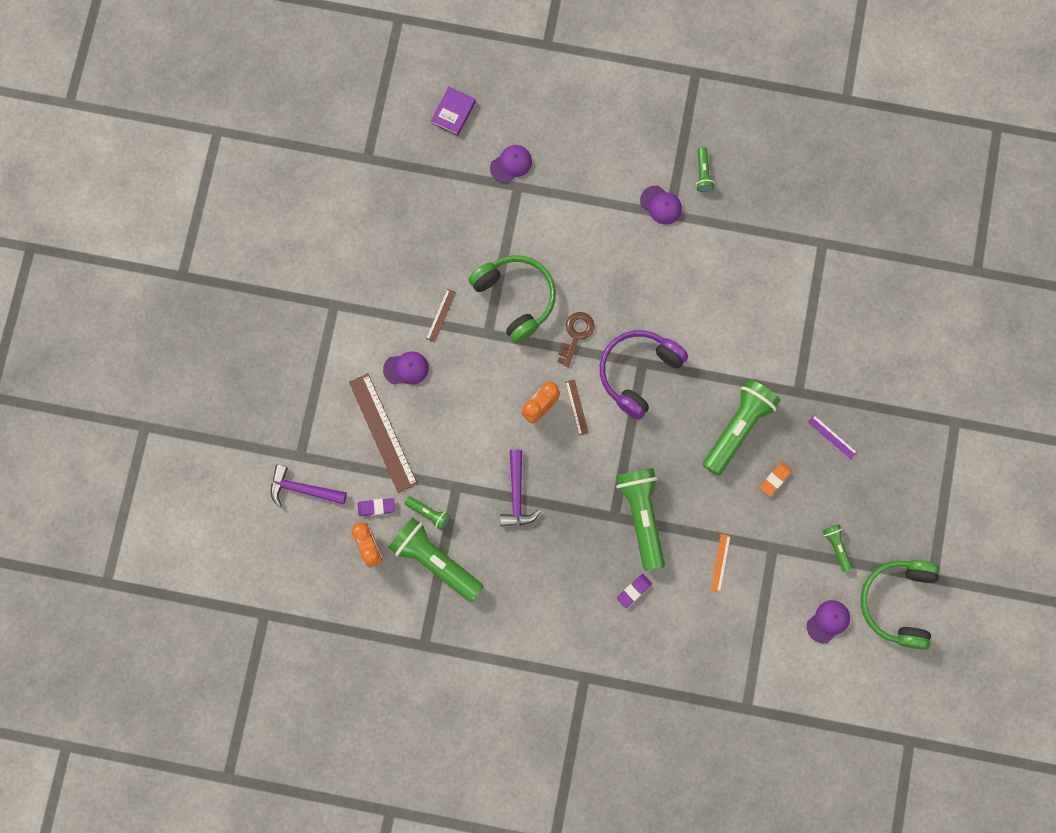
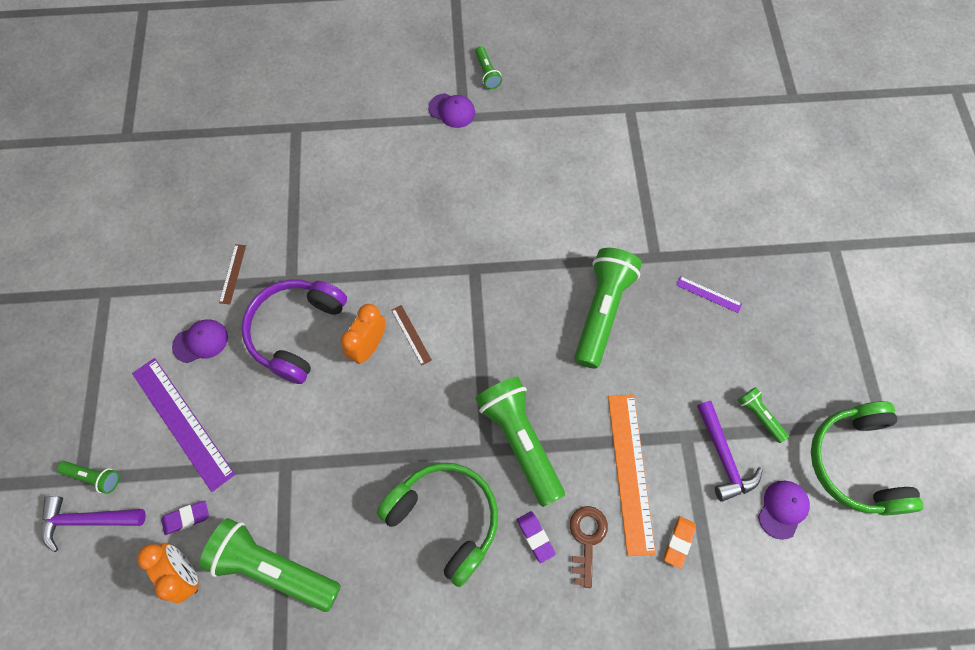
camera: 15 degrees left, 10 degrees down
brown ruler [349,373,417,493] -> purple ruler [132,358,235,492]
green flashlight [405,496,450,530] -> green flashlight moved to [57,461,119,494]
purple book [431,87,476,136] -> none
green headphones [468,255,556,344] -> green headphones moved to [377,463,498,587]
purple cap [490,145,532,183] -> none
purple hammer [500,450,541,527] -> purple hammer moved to [697,401,763,502]
brown key [557,312,594,367] -> brown key moved to [570,506,608,588]
purple headphones [600,330,688,420] -> purple headphones moved to [242,280,347,384]
purple eraser [617,574,652,608] -> purple eraser turned 60 degrees counterclockwise [517,511,556,563]
orange ruler [711,534,731,592] -> orange ruler [608,394,656,556], size x2.19
orange eraser [760,462,792,497] -> orange eraser moved to [664,516,696,569]

